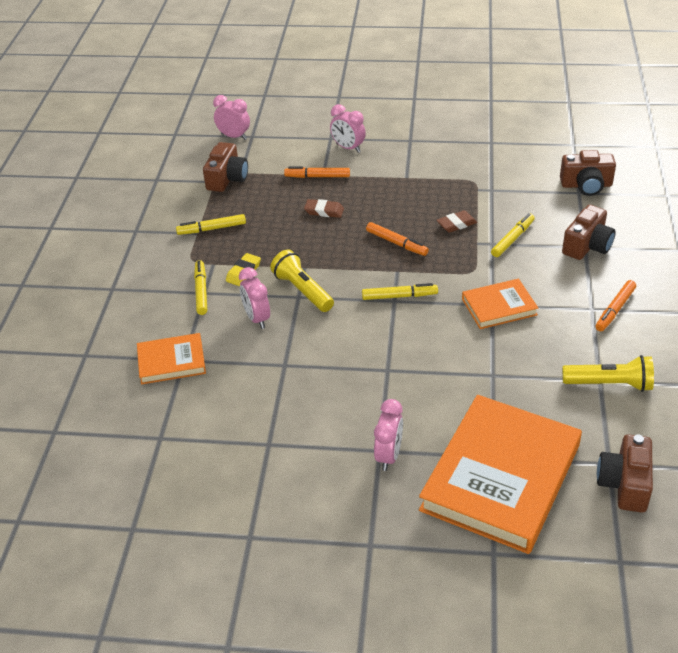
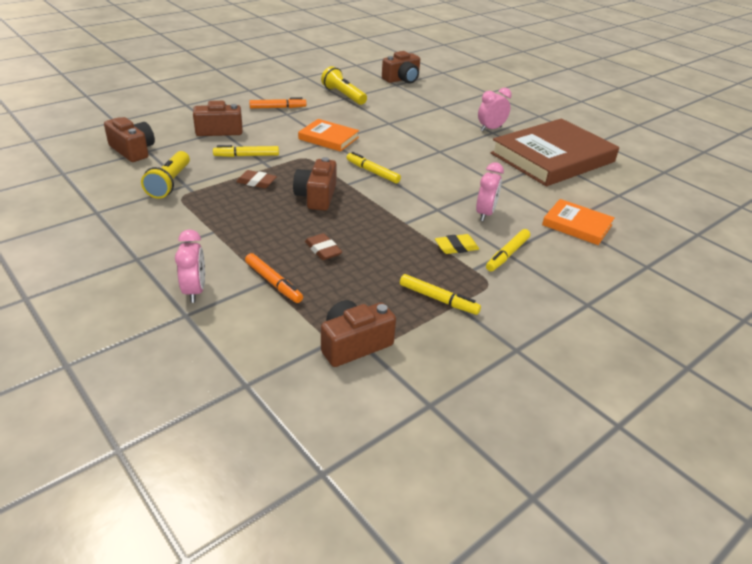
camera: 140 degrees left, 5 degrees down
pink clock [213,95,250,140] -> none
yellow flashlight [270,250,334,312] -> yellow flashlight moved to [141,151,190,199]
orange marker [366,222,429,256] -> brown camera [293,157,337,211]
orange book [419,395,582,554] -> none
none -> brown book [490,118,619,186]

